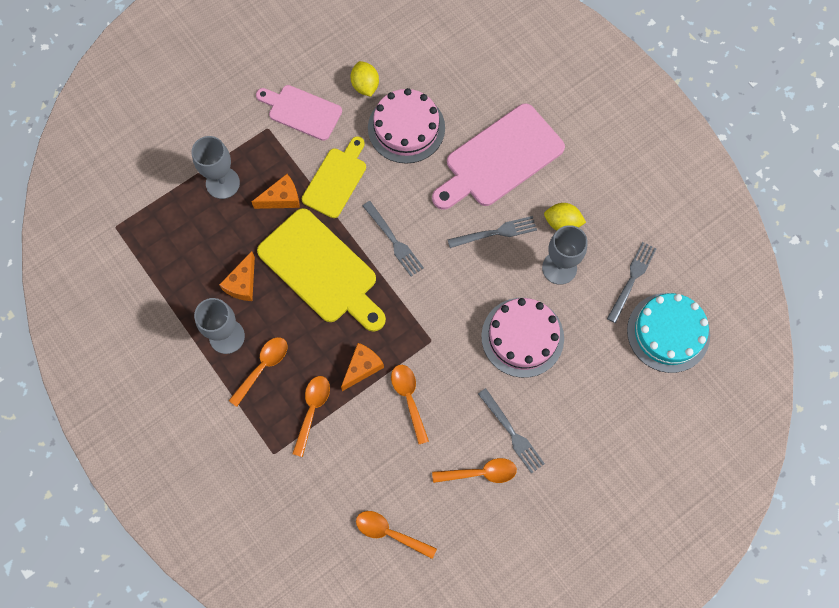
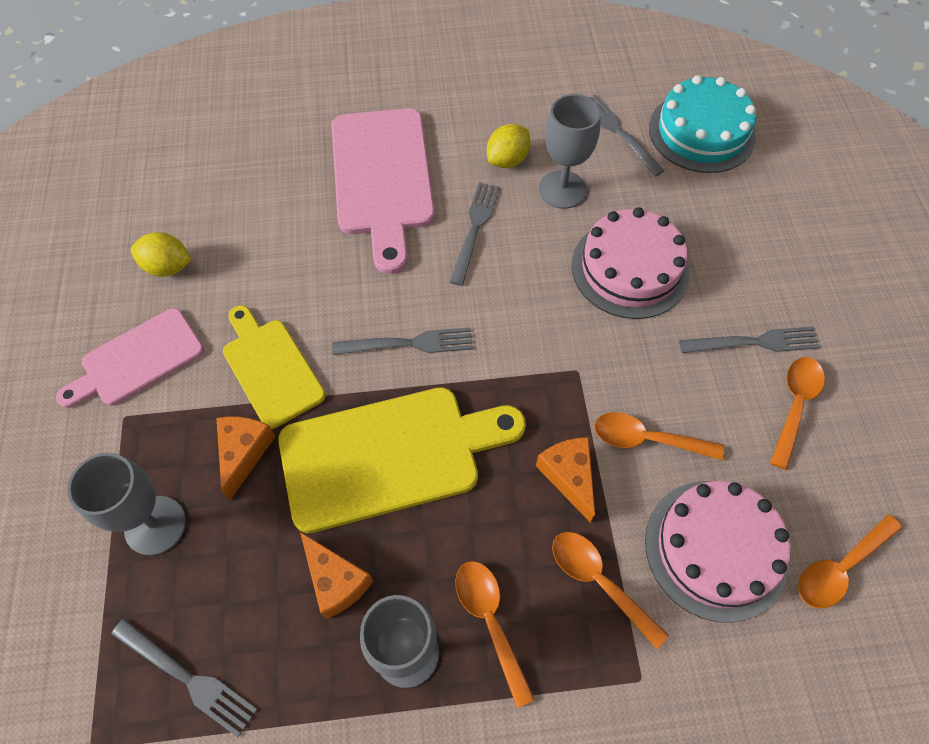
camera: 60 degrees left, 10 degrees down
pink cake [368,88,445,164] -> pink cake moved to [645,481,791,623]
none -> grey fork [112,619,257,737]

